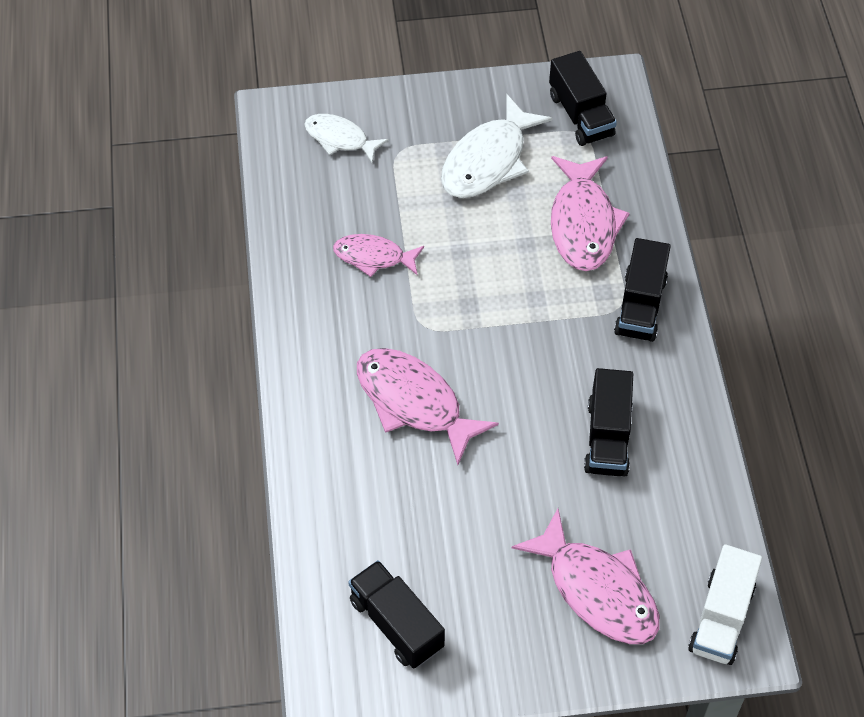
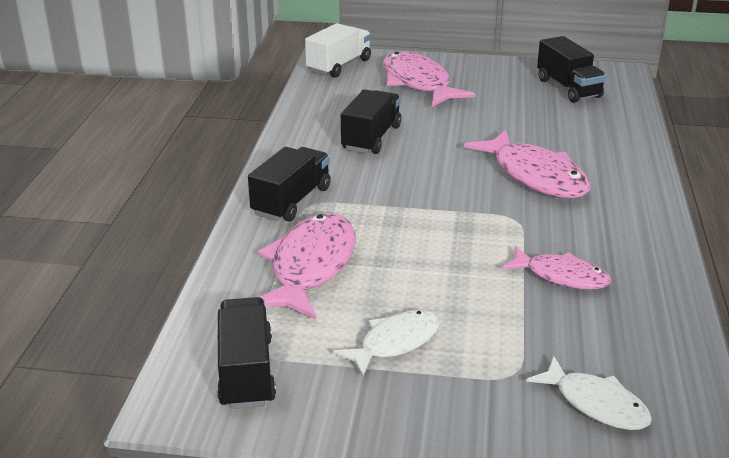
camera: 165 degrees left, 25 degrees down
white fish [441,94,553,198] -> white fish [333,310,439,377], size x0.61

